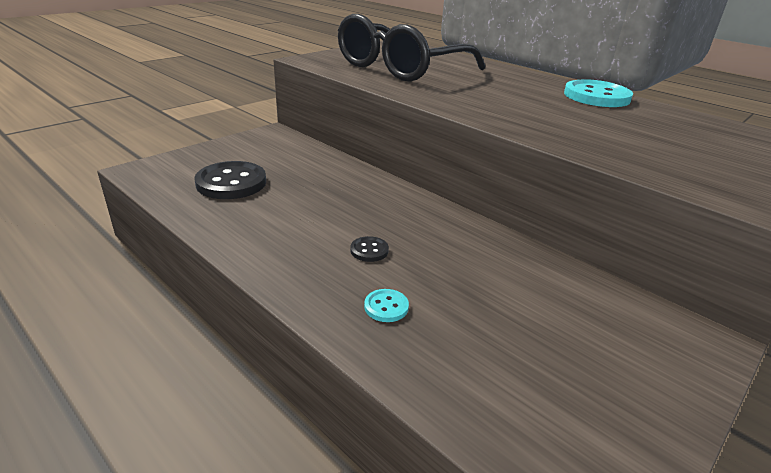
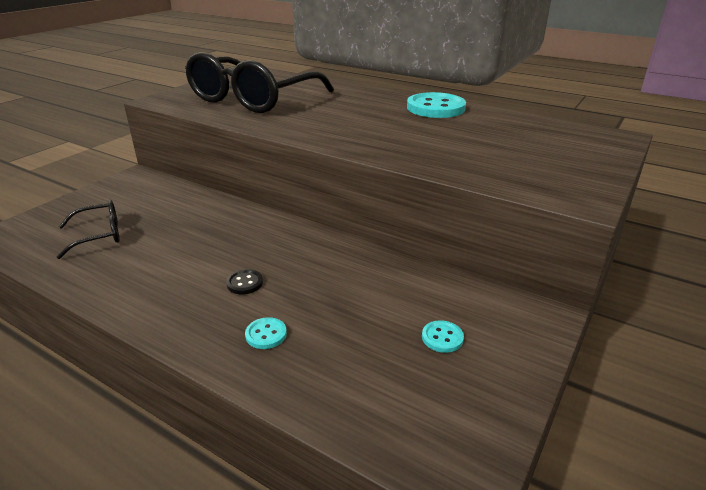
camera: 10 degrees left, 0 degrees up
black button [195,161,266,199] -> black glasses [57,200,120,259]
none -> turquoise button [422,320,464,353]

